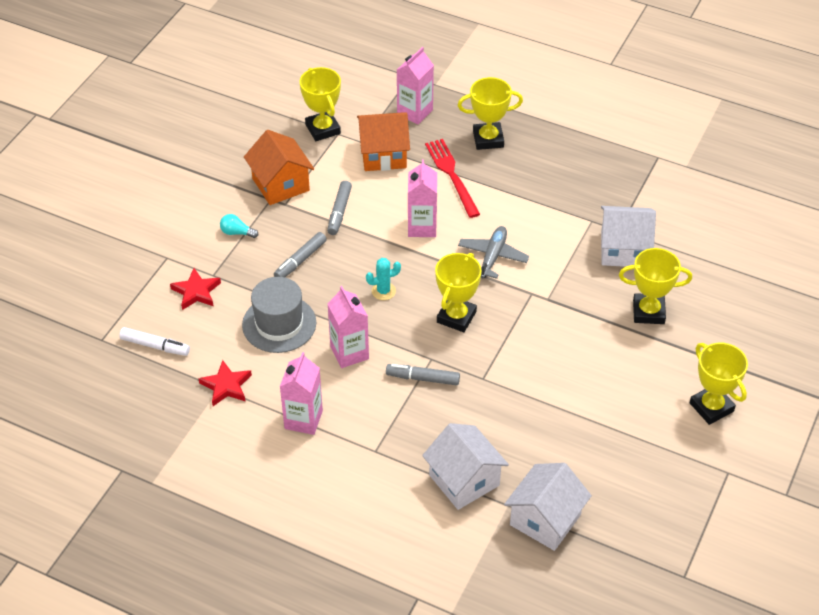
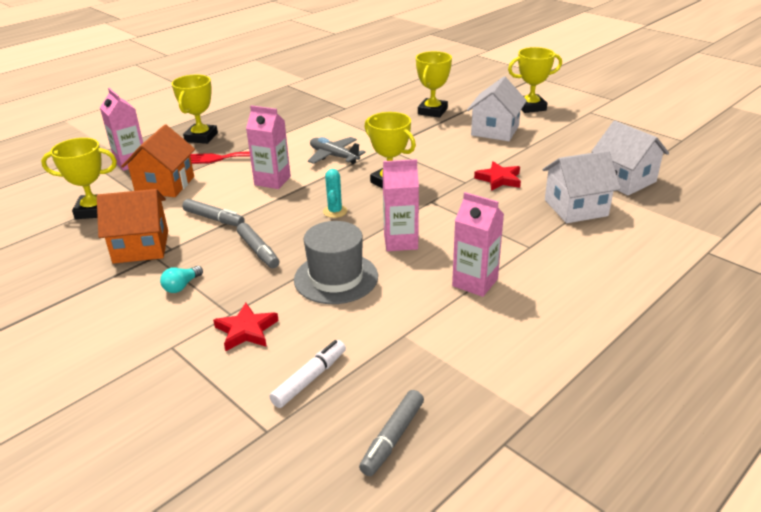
camera: 70 degrees left, 15 degrees down
red star [198,360,252,406] -> red star moved to [474,161,521,191]
grey marker [386,364,460,385] -> grey marker moved to [359,390,424,476]
white house [601,206,656,267] -> white house moved to [467,77,527,141]

